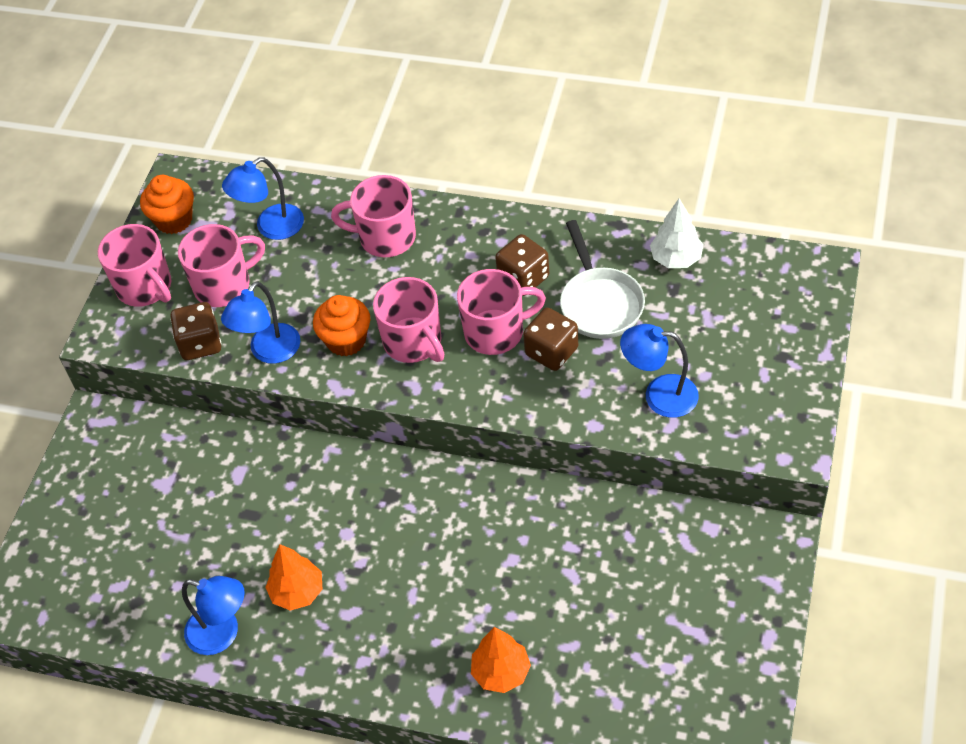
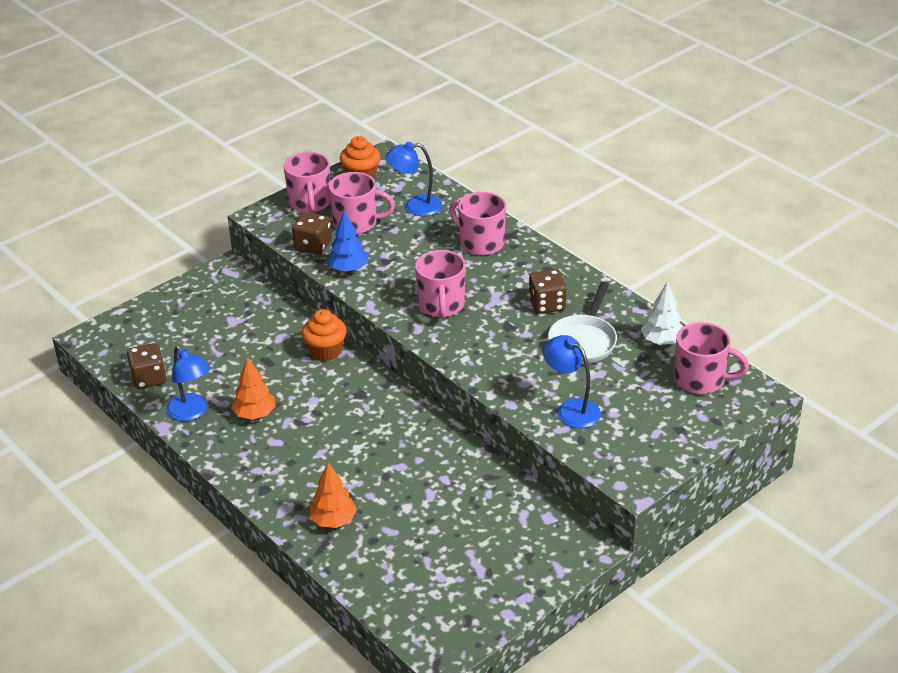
camera: 30 degrees right, 15 degrees down
blue lamp [221,281,300,364] -> blue tree [327,211,368,272]
orange cupcake [313,295,370,356] -> orange cupcake moved to [302,309,347,361]
pink mug [457,269,546,355] -> pink mug moved to [674,322,749,394]
brown dice [523,307,578,371] -> brown dice moved to [127,343,167,389]

